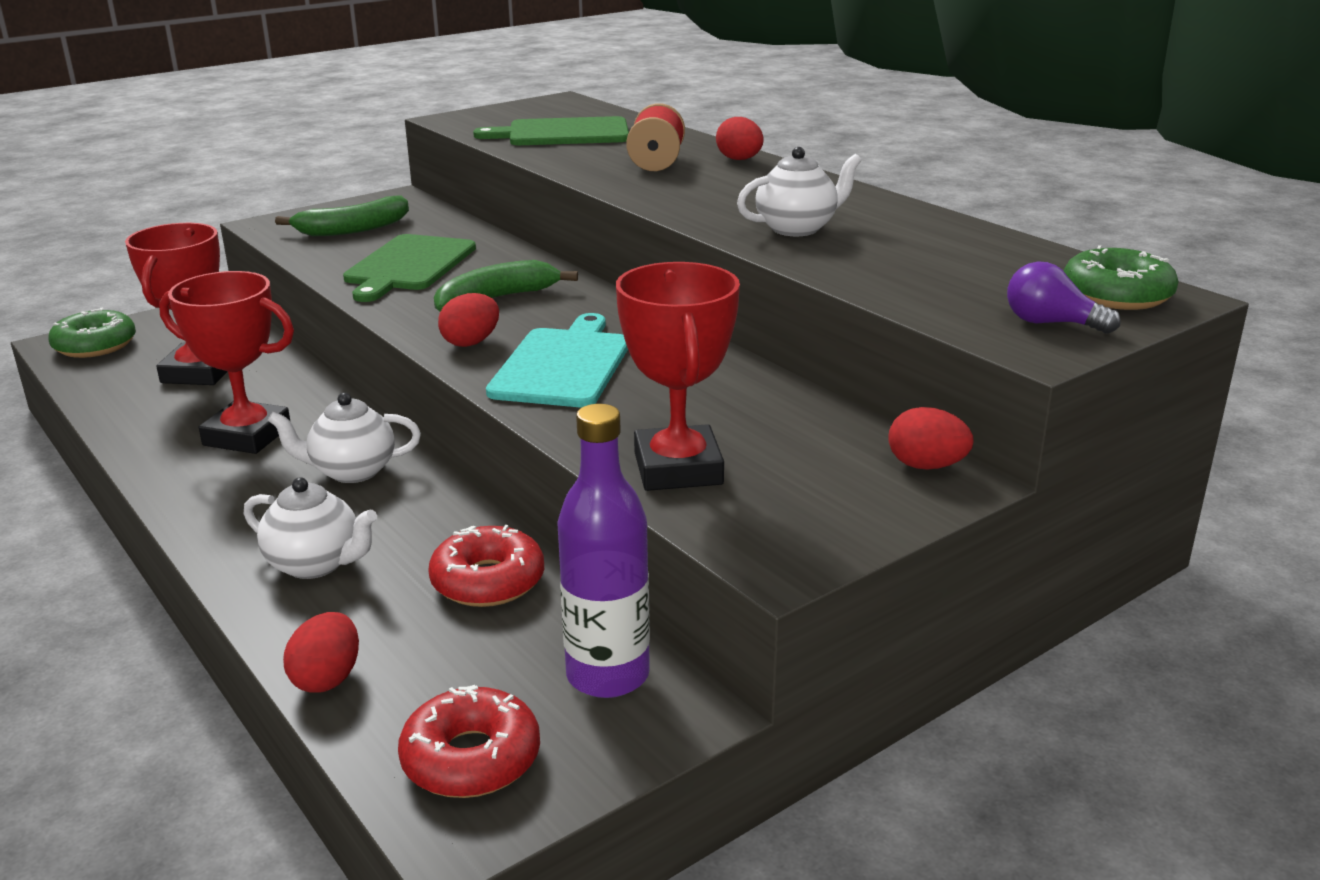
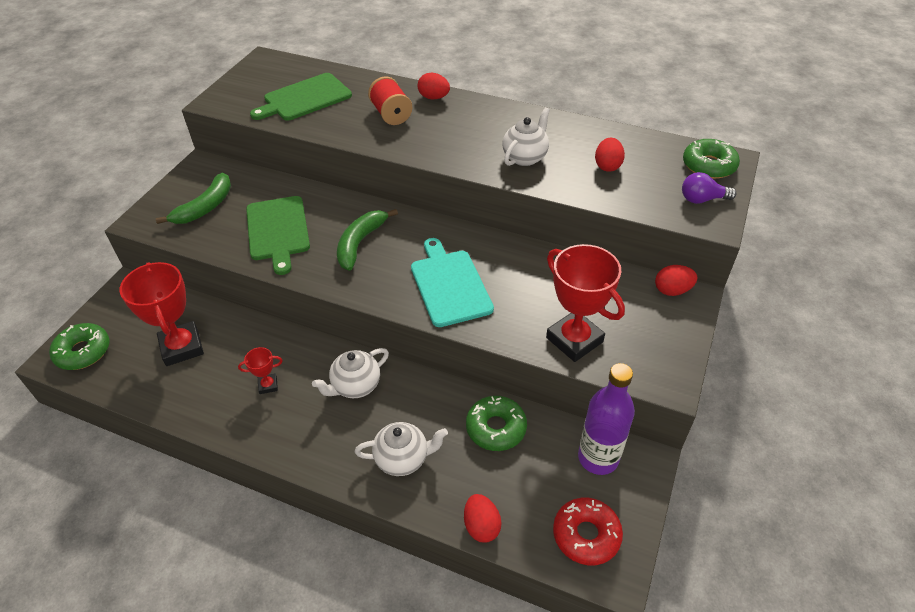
camera: 30 degrees left, 20 degrees up
red trophy [159,271,294,454] -> red trophy [238,347,283,394], size x0.46
red donut [428,525,544,607] -> green donut [466,396,527,451]
red egg [438,293,499,347] -> red egg moved to [595,138,625,172]

